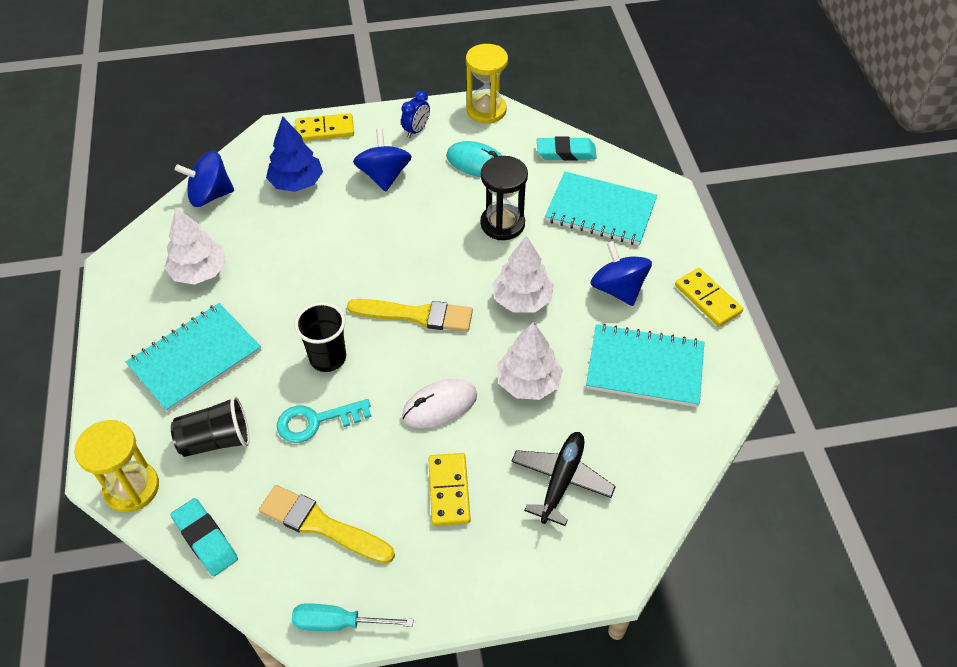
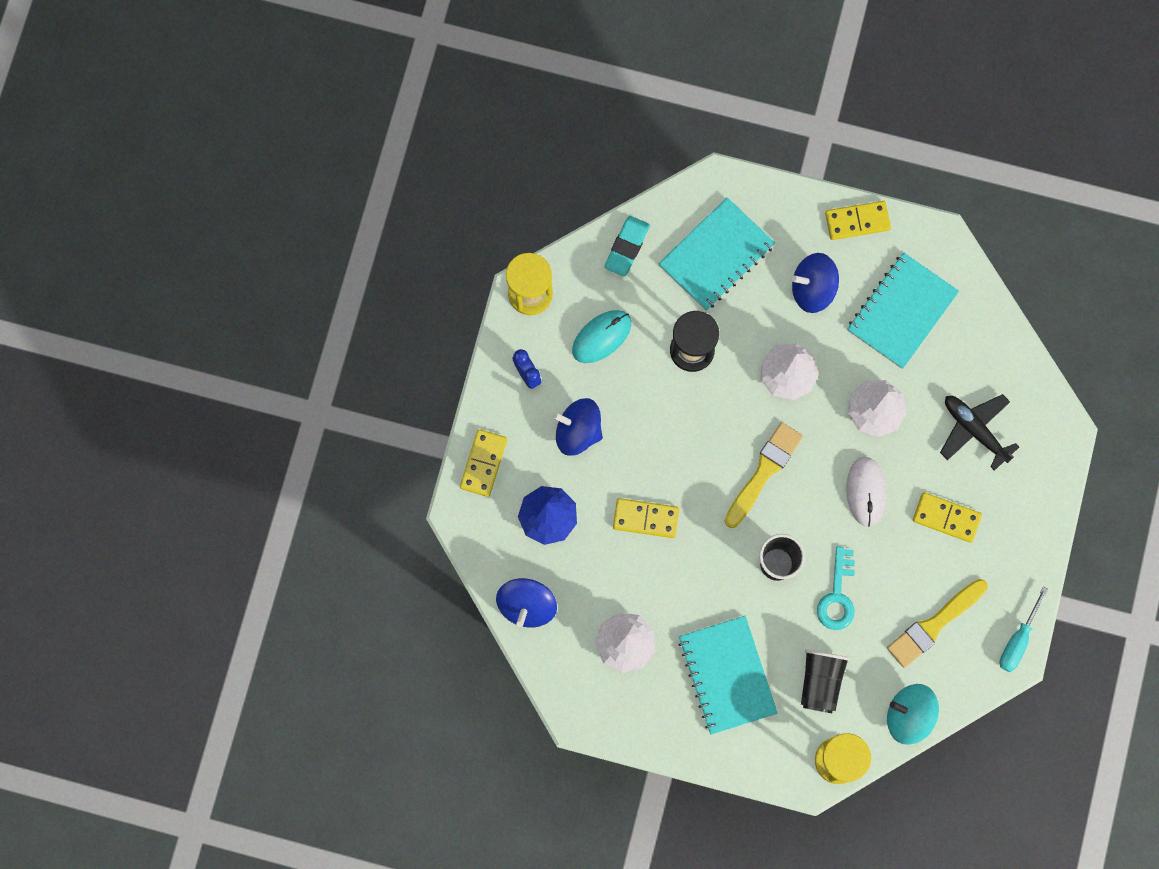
camera: 65 degrees left, 25 degrees up
turquoise eraser [171,498,238,576] -> turquoise spinning top [887,684,939,745]
none -> yellow domino [613,498,679,538]

